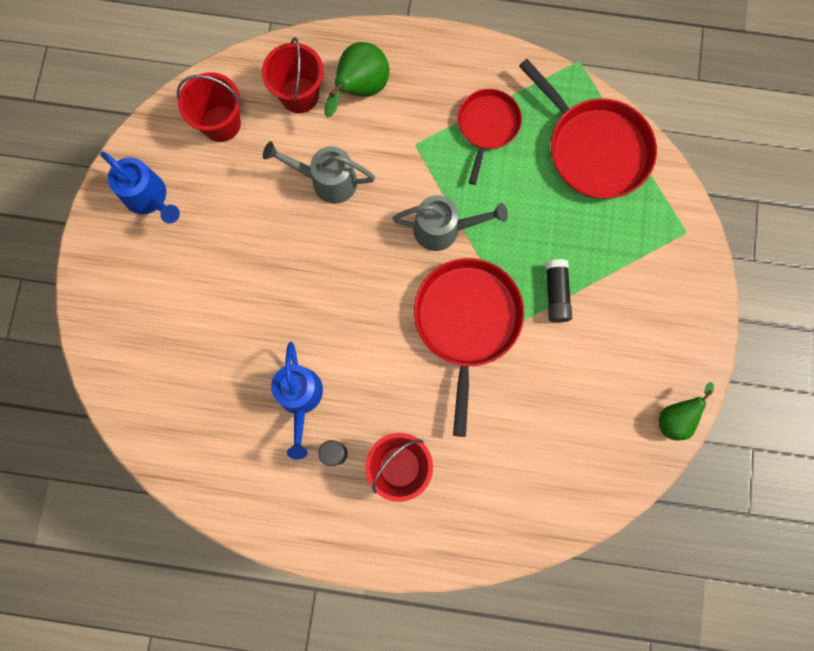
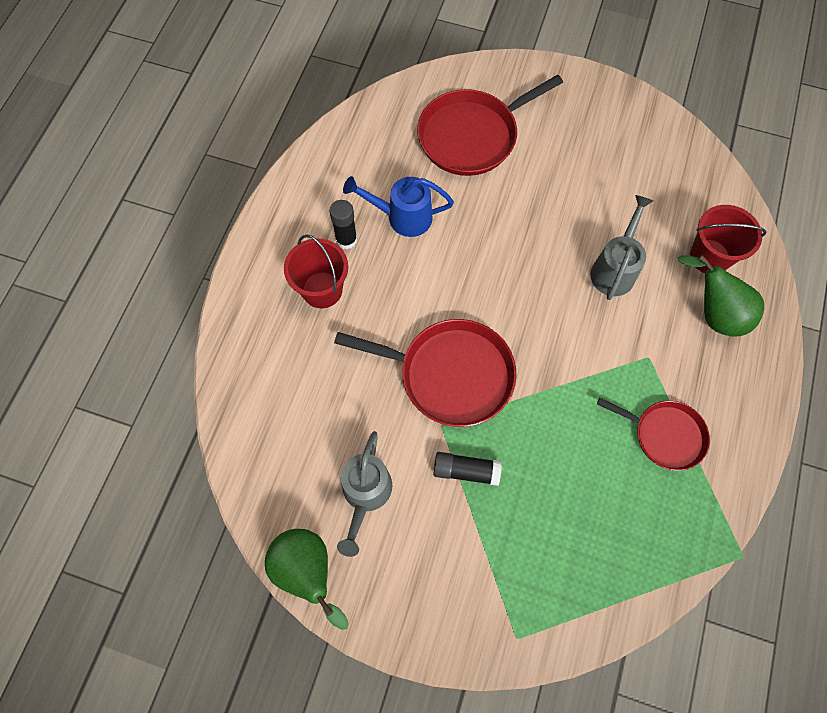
camera: 100 degrees right, 10 degrees down
blue watering can [100,152,180,224] -> none
red bucket [177,72,242,142] -> none
grey watering can [393,195,508,251] -> grey watering can moved to [337,431,392,557]
red pan [519,59,657,199] -> red pan moved to [417,75,563,176]
green pear [659,382,714,440] -> green pear [265,529,349,630], size x1.52

